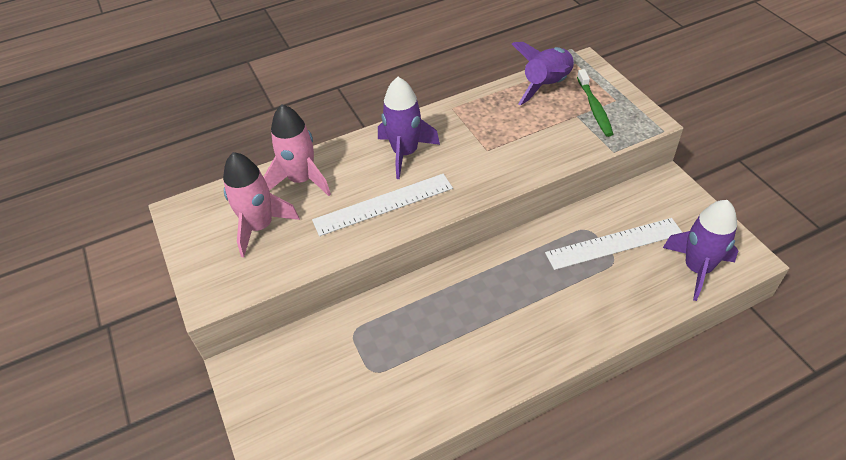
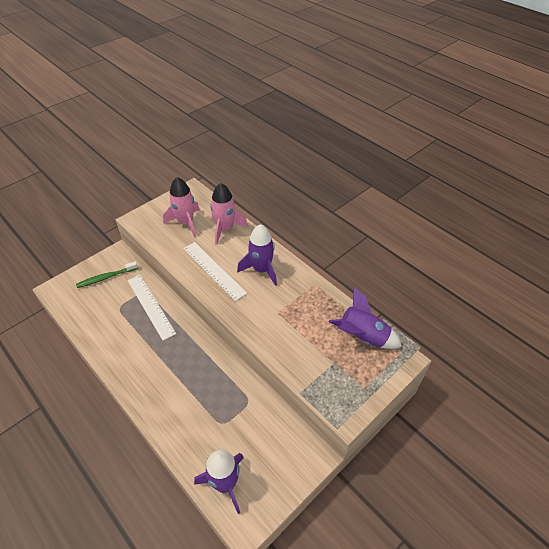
camera: 70 degrees right, 0 degrees up
white ruler [545,218,683,270] -> white ruler moved to [128,275,176,341]
green toothbrush [577,69,613,137] -> green toothbrush moved to [76,261,138,288]

